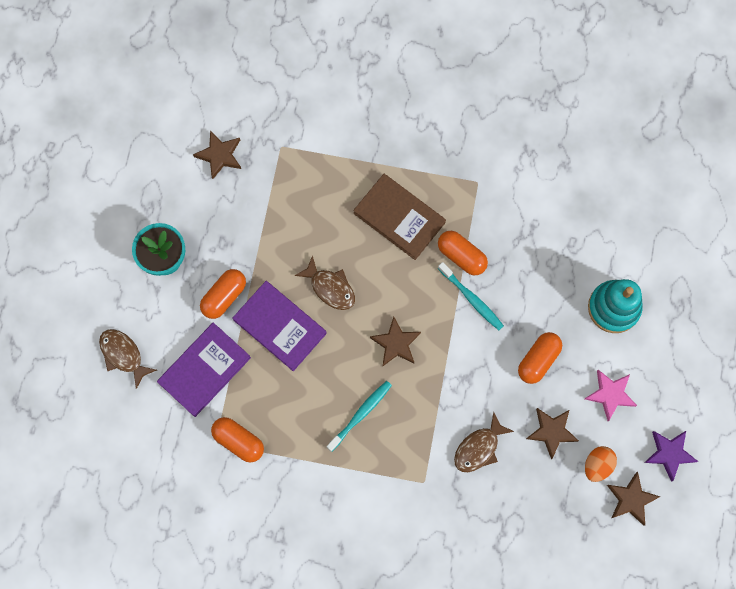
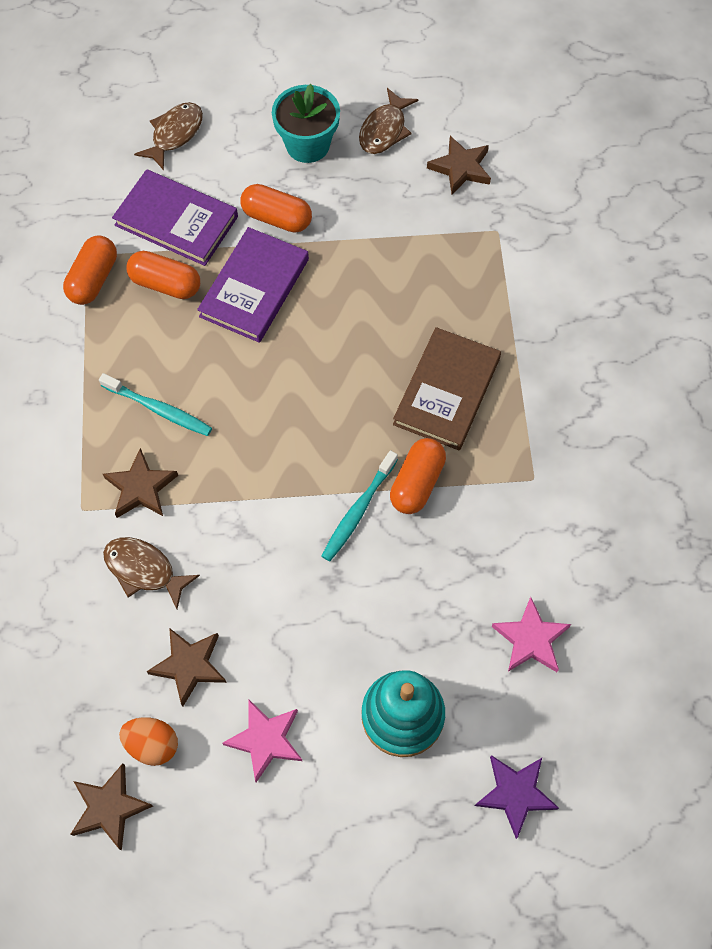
camera: 75 degrees right, 10 degrees down
brown fish [294,255,355,310] -> brown fish moved to [359,88,419,154]
brown star [370,316,421,366] -> brown star moved to [103,448,178,518]
orange capsule [518,332,562,384] -> orange capsule moved to [127,251,200,299]
purple star [644,431,699,482] -> purple star moved to [475,755,559,839]
none -> pink star [491,597,571,672]

